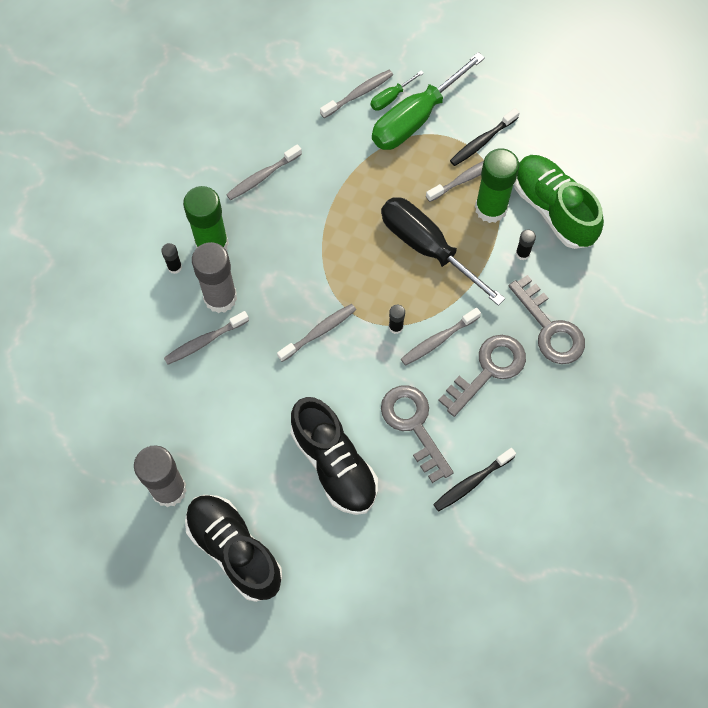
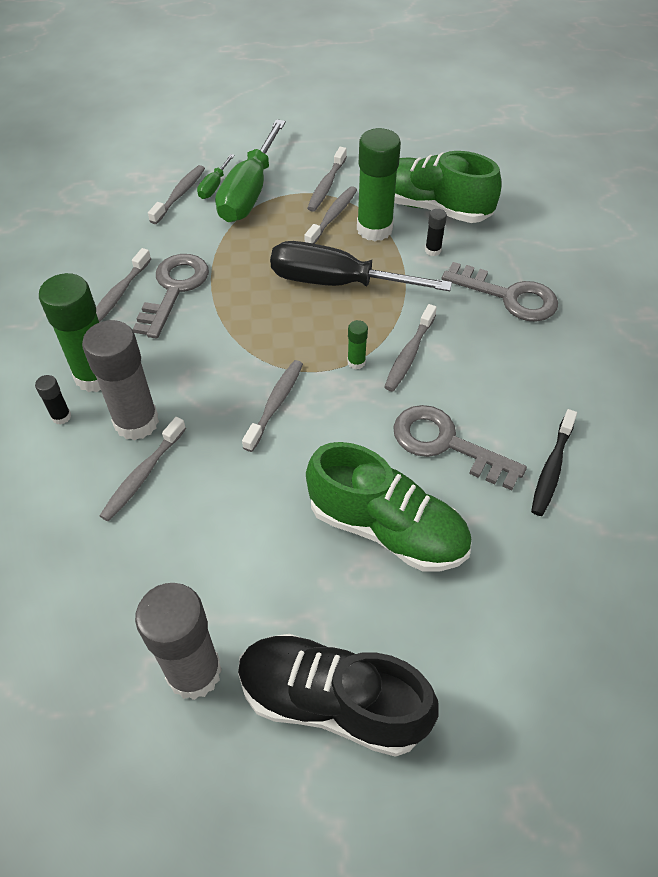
camera: 30 degrees left, 15 degrees down
black shoe [291,397,378,515] -> green shoe [306,442,471,572]
black glue stick [389,305,405,334] -> green glue stick [347,320,368,369]
grey key [438,335,526,417] -> grey key moved to [132,254,209,339]
black toothbrush [450,108,520,166] -> grey toothbrush [307,147,347,212]

